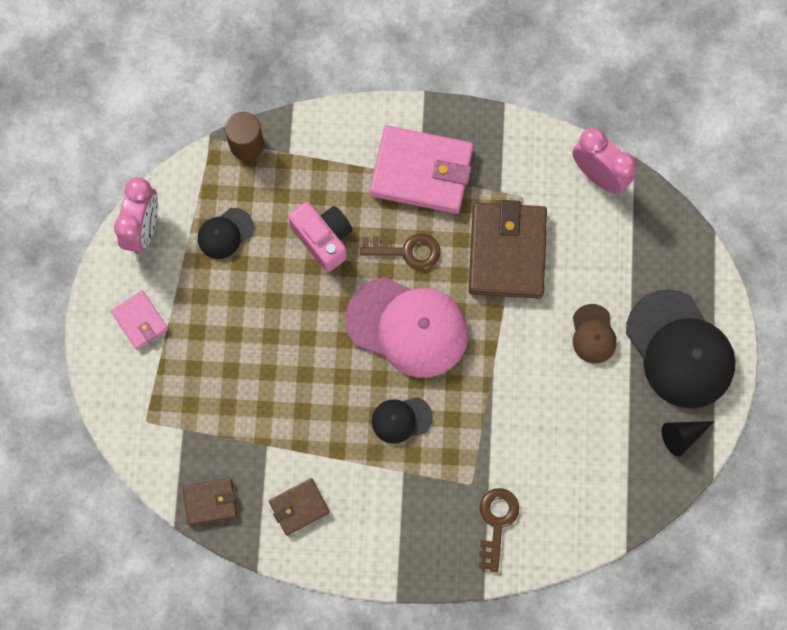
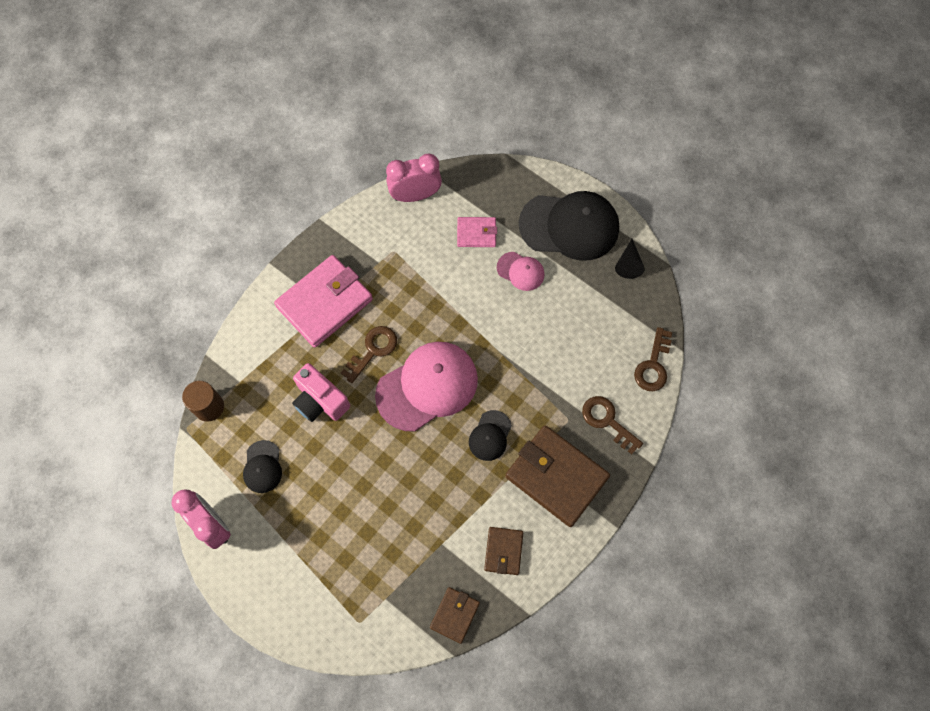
camera: 55 degrees left, 5 degrees down
pink wallet [111,290,168,350] -> pink wallet moved to [457,217,497,247]
pink camera [288,202,353,272] -> pink camera turned 135 degrees counterclockwise [292,363,350,422]
brown wallet [469,200,547,298] -> brown wallet moved to [505,425,610,527]
brown cap [573,304,617,364] -> pink cap [497,252,544,291]
none -> brown key [634,327,672,391]

